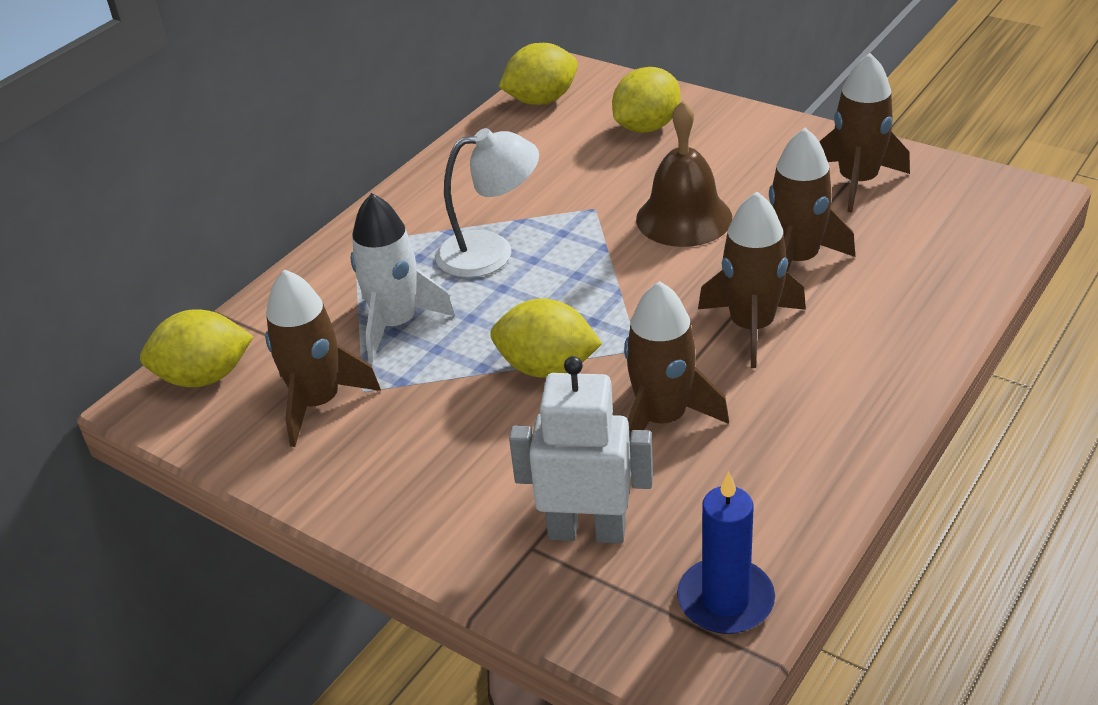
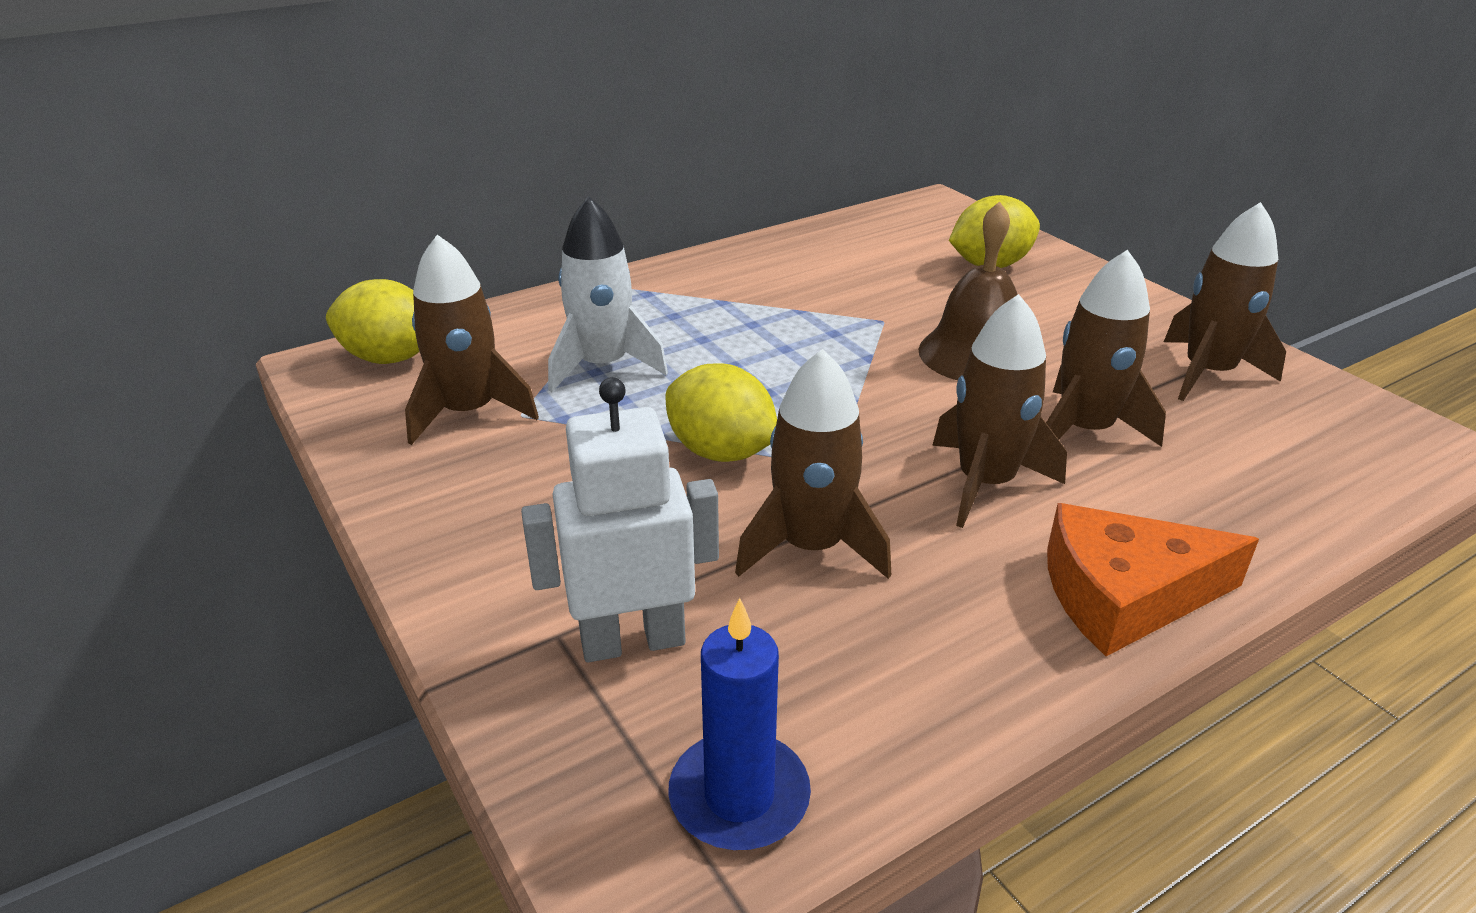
camera: 20 degrees right, 5 degrees down
white lamp [435,128,539,278] -> none
yellow lemon [499,43,578,105] -> none
white robot [509,356,653,544] -> white robot turned 45 degrees counterclockwise [521,377,719,662]
none -> orange cheese [1047,503,1259,656]

